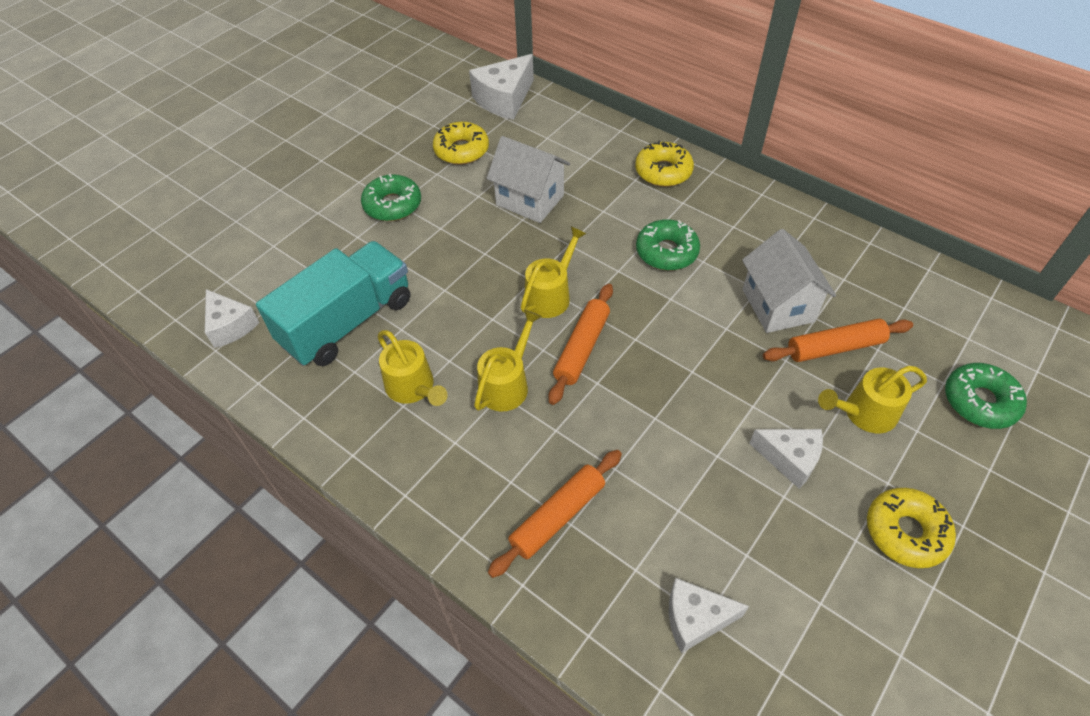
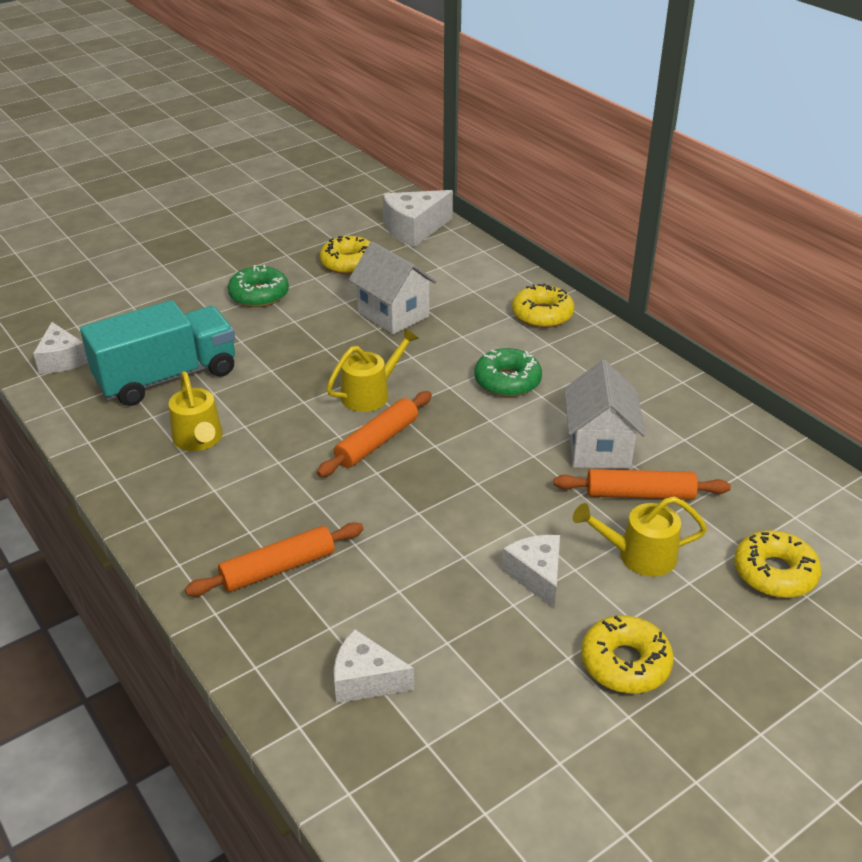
camera: 15 degrees right, 15 degrees down
yellow watering can [474,309,542,411] -> none
white cheese [749,429,823,489] -> white cheese turned 150 degrees counterclockwise [502,535,560,608]
green donut [945,363,1027,429] -> yellow donut [734,530,821,598]

